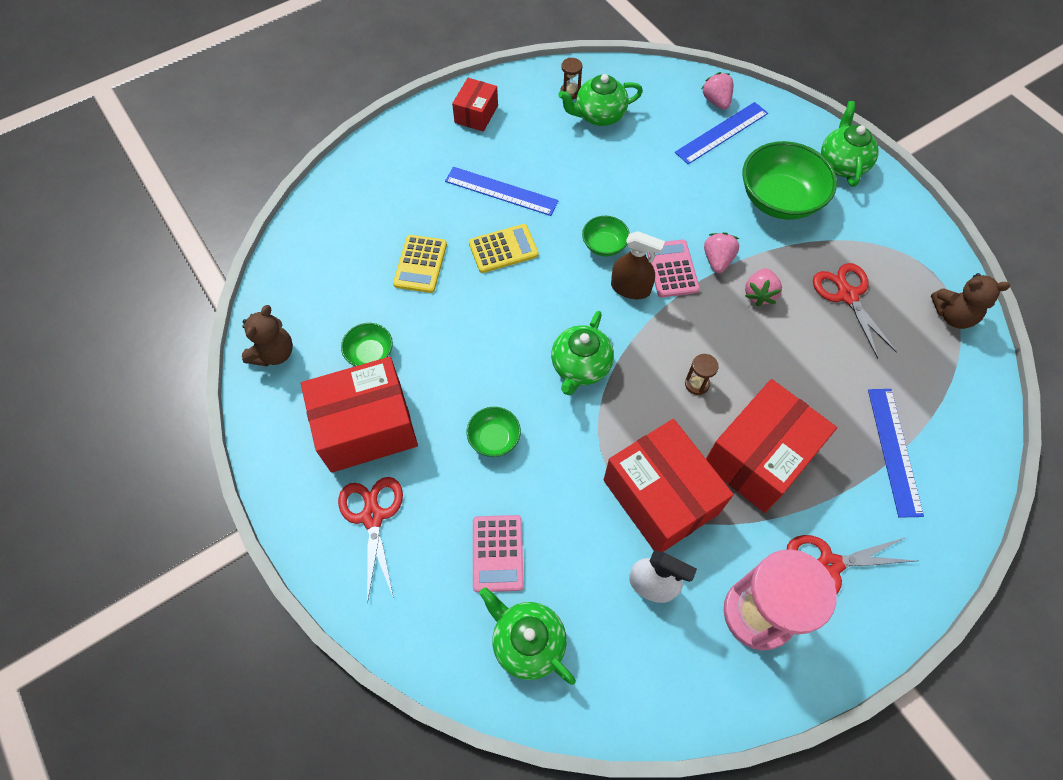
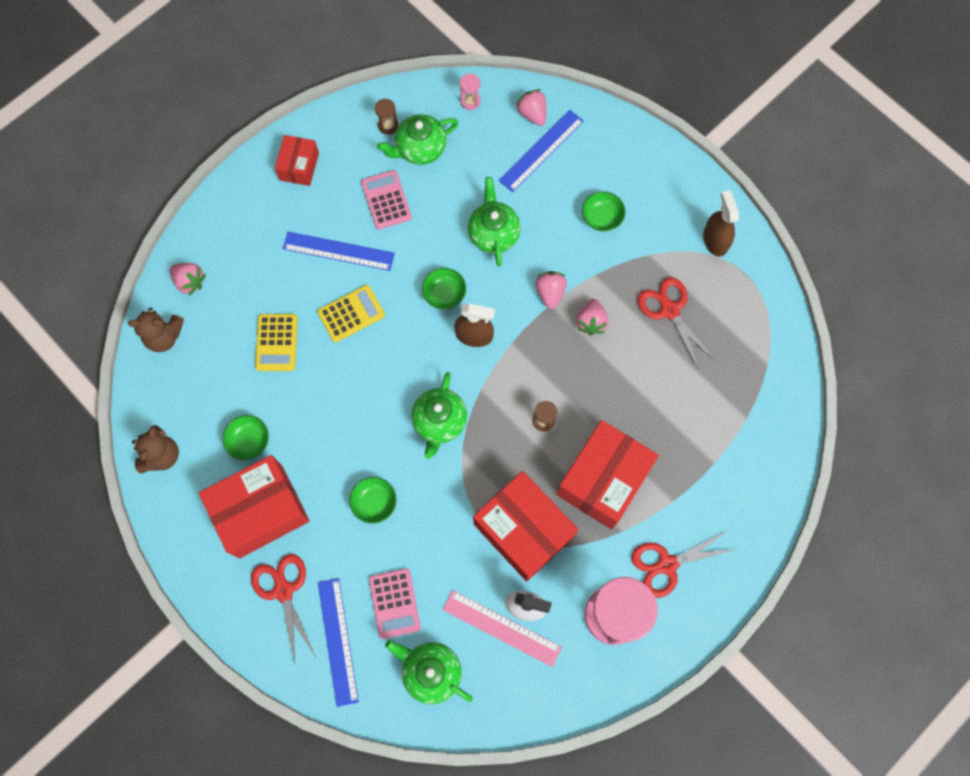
camera: 10 degrees left, 10 degrees up
pink calculator [647,239,700,298] -> pink calculator moved to [361,170,412,230]
green bowl [742,141,837,220] -> green bowl [582,191,626,232], size x0.50
green teapot [821,101,879,187] -> green teapot moved to [468,177,521,267]
blue ruler [868,389,924,518] -> blue ruler moved to [318,578,359,707]
brown teddy bear [931,273,1010,329] -> brown teddy bear moved to [128,307,184,352]
none -> pink strawberry [170,263,206,295]
none -> pink ruler [443,590,562,667]
none -> pink hourglass [460,74,481,110]
none -> brown spray bottle [703,190,739,257]

